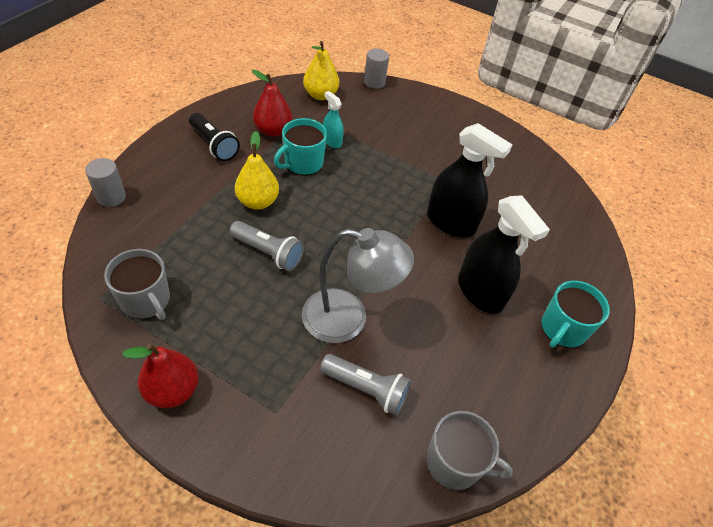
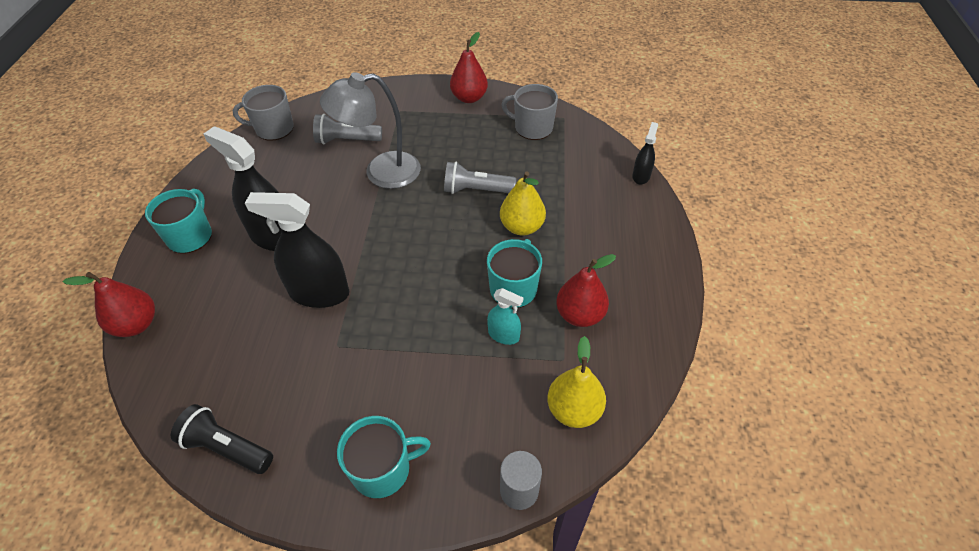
camera: 160 degrees right, 0 degrees up
grey cylinder [85,158,126,207] -> black spray bottle [632,122,658,185]
black flashlight [189,113,240,161] -> black flashlight moved to [171,404,273,474]
none -> red pear [62,272,155,337]
none -> turquoise mug [337,416,431,498]

